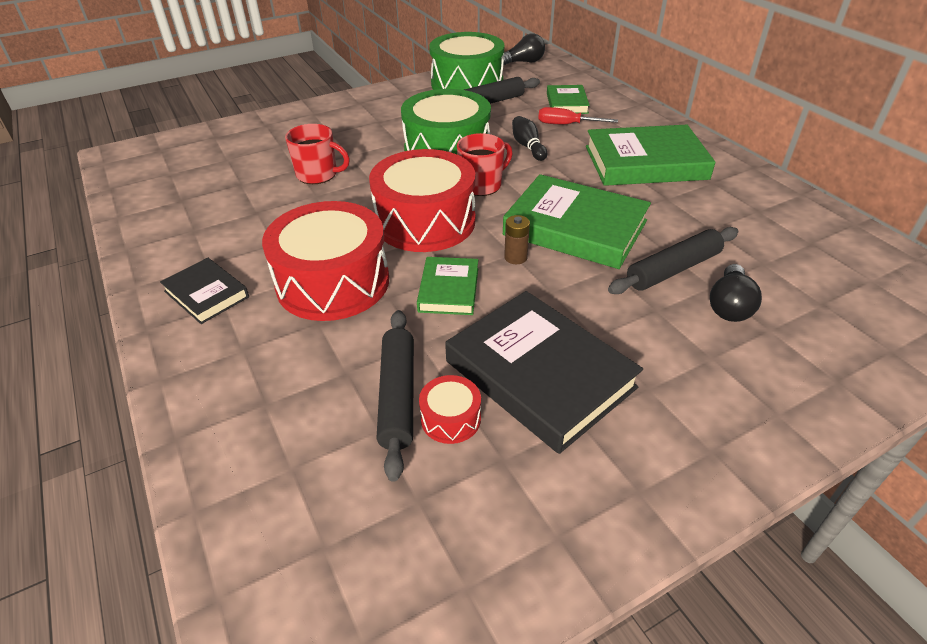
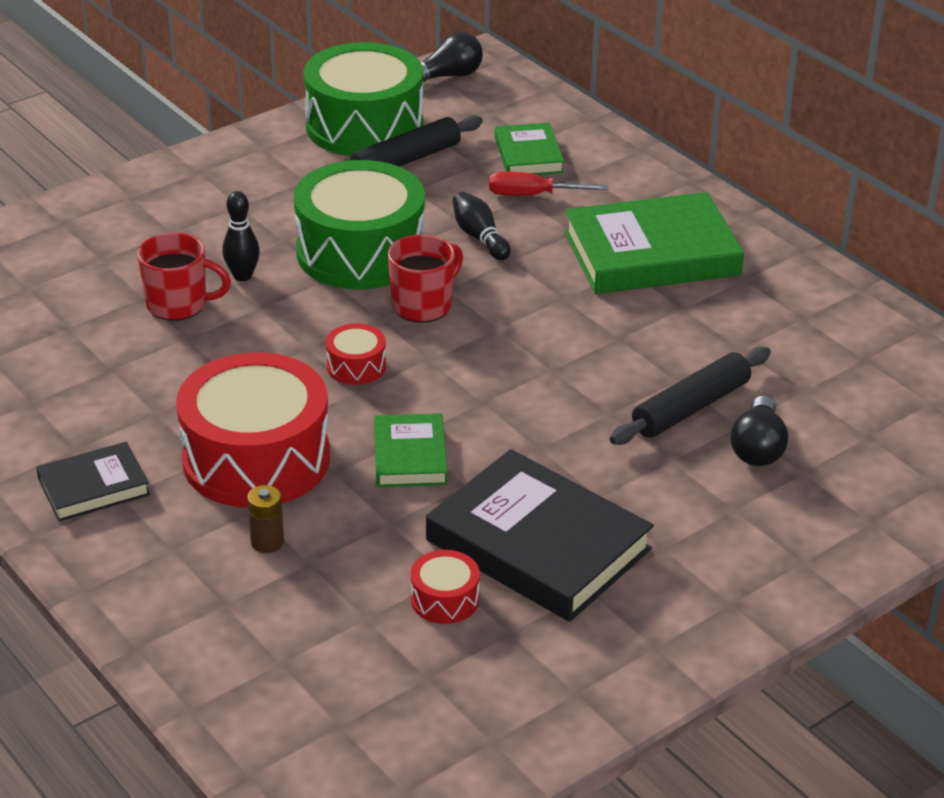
camera: 10 degrees left, 5 degrees down
black book [160,258,249,324] -> black book turned 60 degrees counterclockwise [36,442,150,522]
red drum [369,149,475,252] -> red drum [326,323,386,385], size x0.43
black rolling pin [376,310,414,482] -> none
green book [503,174,651,269] -> none
brown battery [504,215,530,264] -> brown battery moved to [247,485,284,553]
none -> black bowling pin [222,191,260,281]

